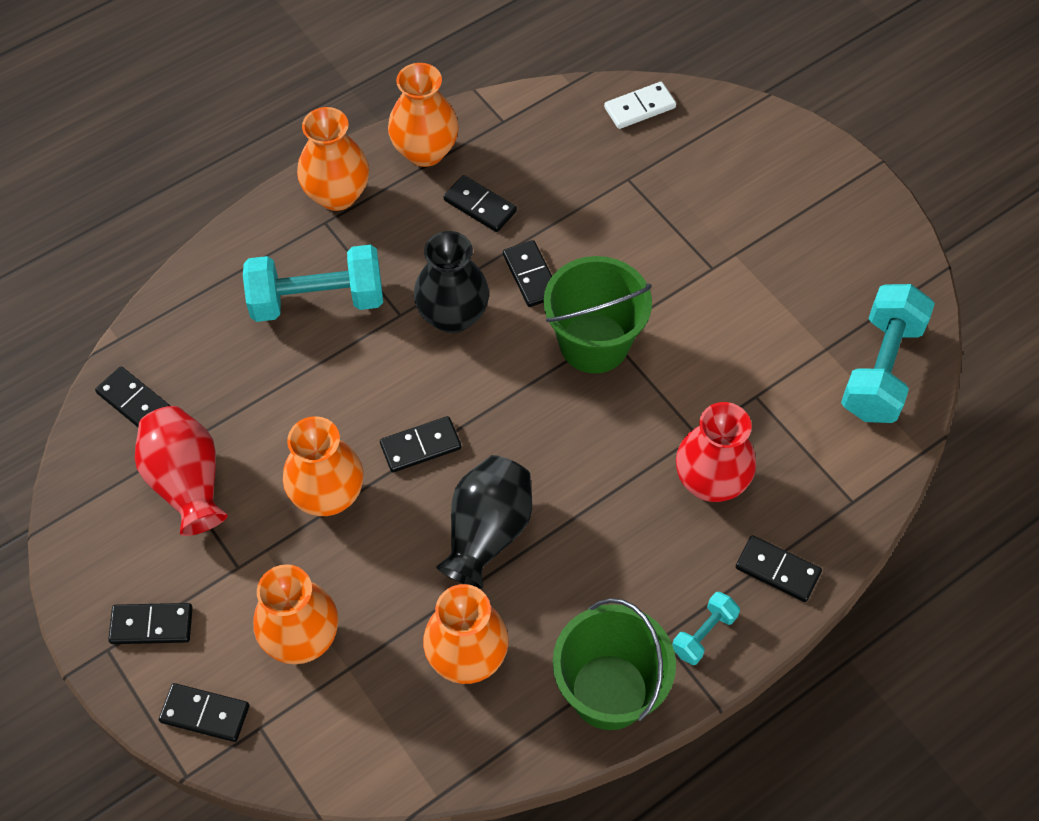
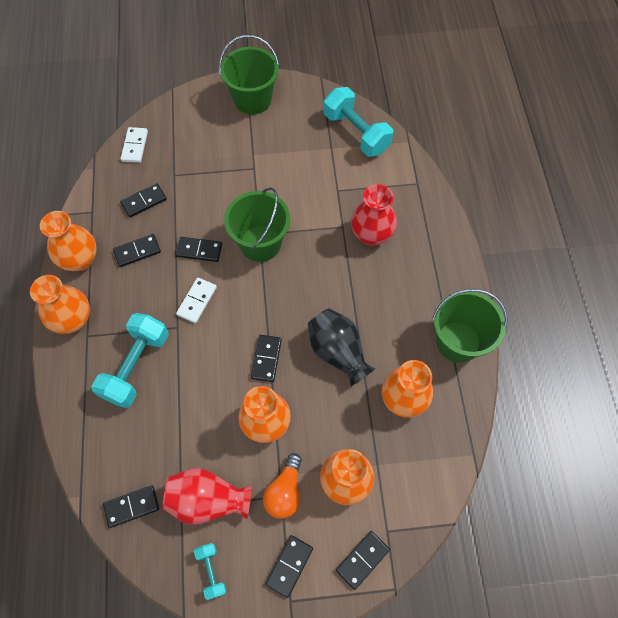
camera: 60 degrees left, 5 degrees up
black vase [414,231,489,333] -> white domino [176,277,217,323]
turquoise dumbbell [672,592,740,665] -> turquoise dumbbell moved to [194,543,227,600]
black domino [736,535,822,602] -> black domino moved to [120,183,167,217]
none -> green bucket [219,35,279,115]
none -> orange light bulb [263,453,302,519]

